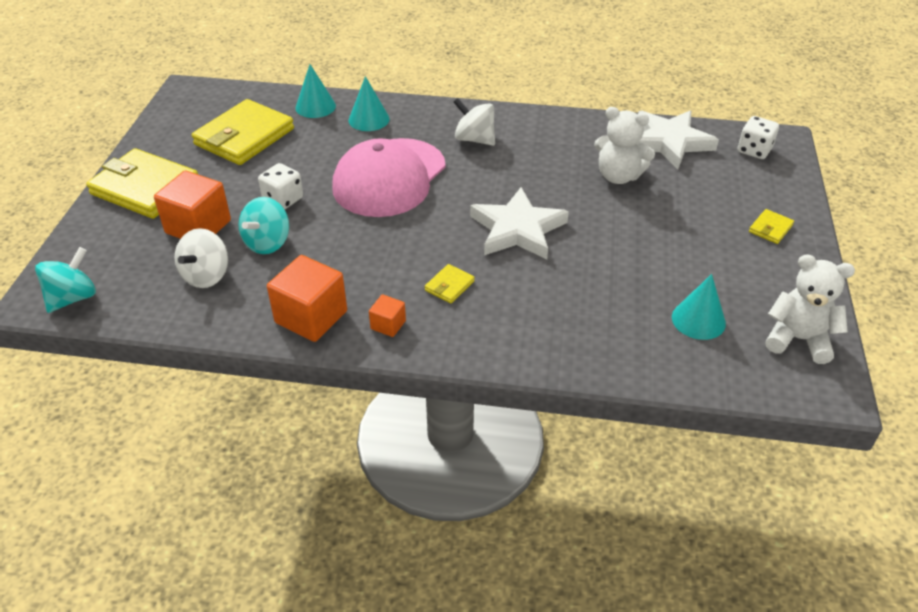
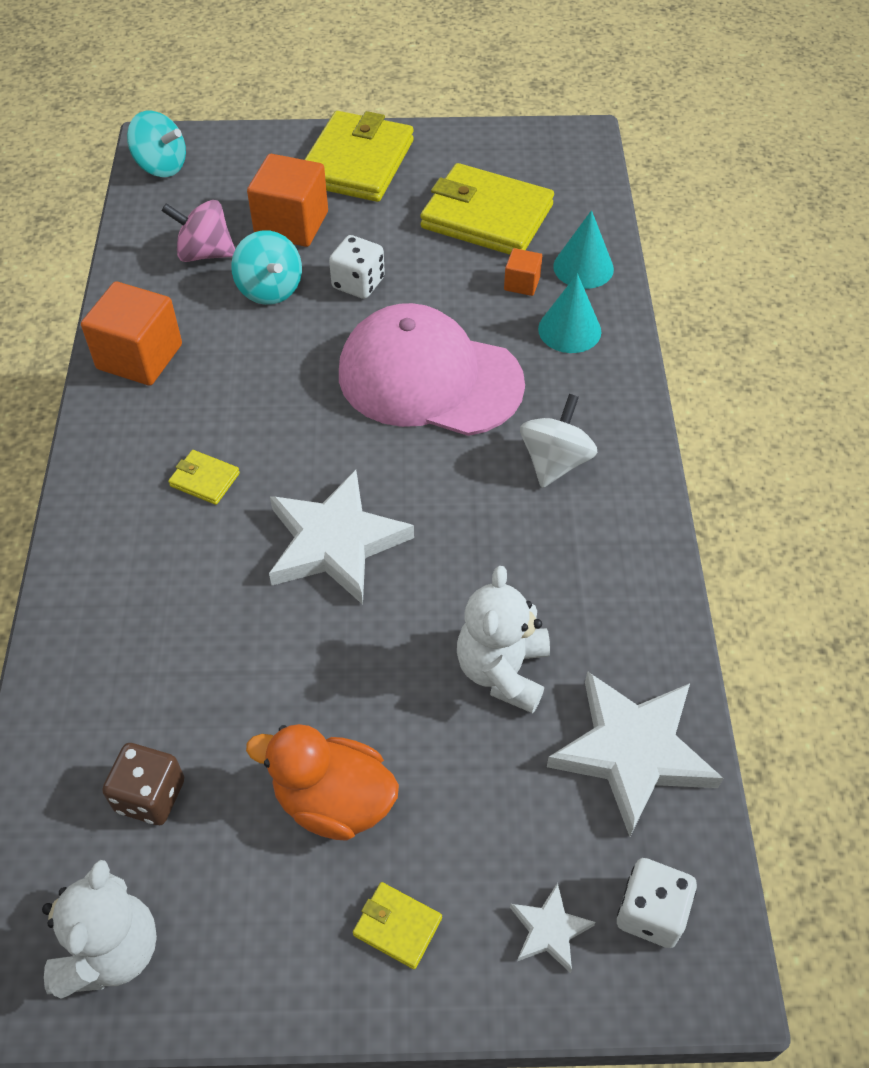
camera: 80 degrees right, 10 degrees up
white spinning top [175,228,228,288] -> pink spinning top [162,200,235,262]
turquoise spinning top [239,197,289,254] -> turquoise spinning top turned 135 degrees counterclockwise [231,230,302,305]
orange cube [369,294,406,337] -> orange cube moved to [504,248,542,296]
turquoise cone [672,274,726,340] -> brown dice [102,743,184,825]
none -> orange duck [246,724,399,841]
none -> white star [510,883,595,973]

